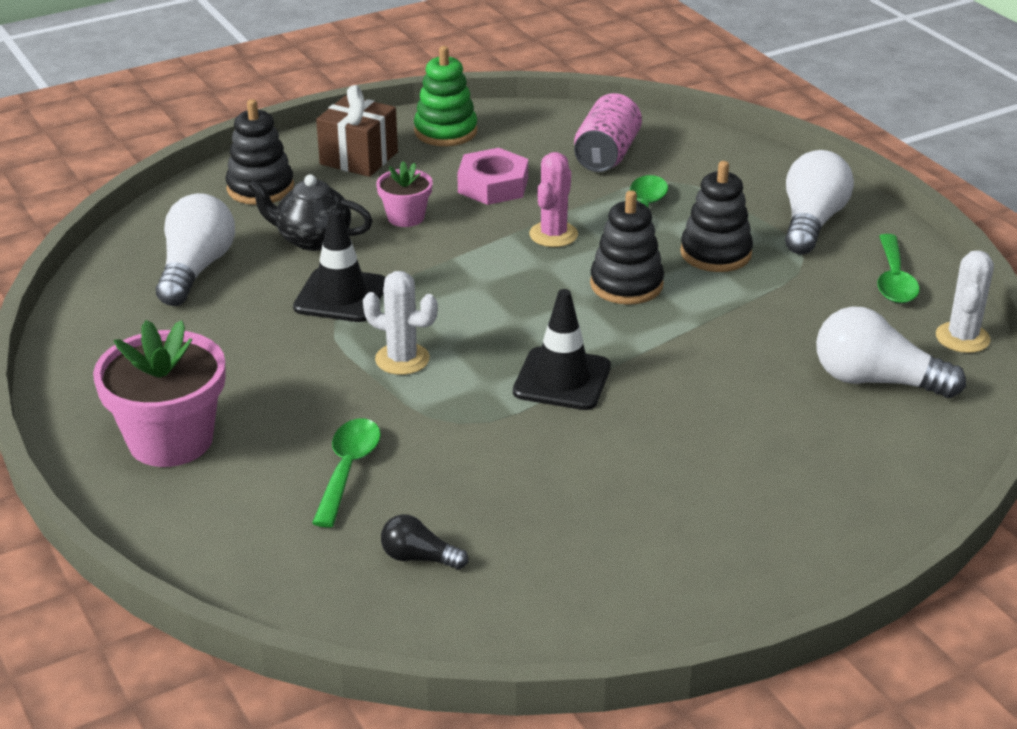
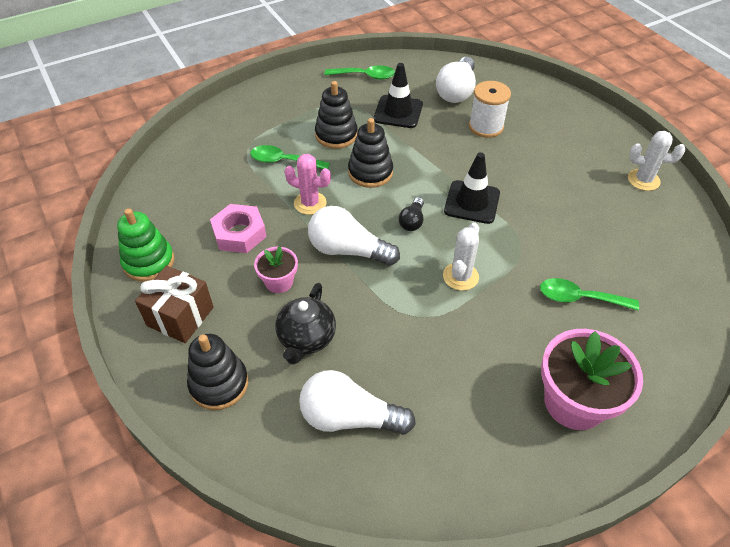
camera: 90 degrees left, 15 degrees up
black traffic cone [293,209,386,322] -> black traffic cone moved to [373,63,423,128]
black light bulb [381,514,468,570] -> black light bulb moved to [399,197,424,231]
pink can [574,93,642,172] -> none
white light bulb [785,150,854,255] -> white light bulb moved to [308,206,400,266]
white cactus [936,250,994,353] -> white cactus moved to [628,131,685,191]
none -> white spool [469,81,511,138]

